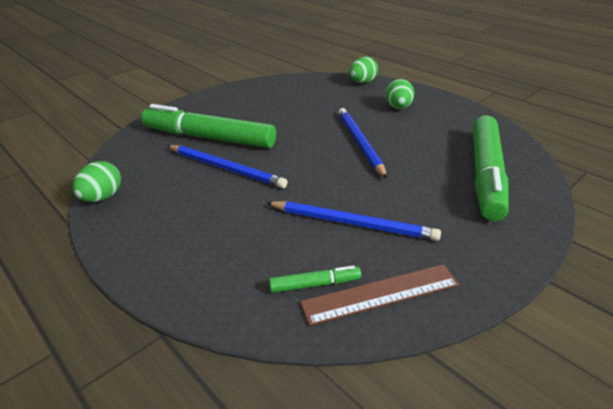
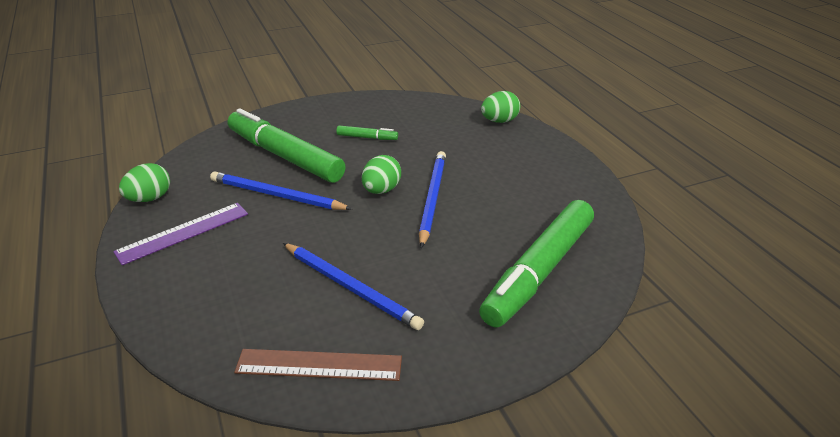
camera: 20 degrees right, 0 degrees up
blue pencil [167,145,288,188] -> blue pencil turned 150 degrees clockwise [210,171,352,210]
green marker [269,266,361,293] -> green marker moved to [336,126,398,140]
green egg [385,79,414,109] -> green egg moved to [362,155,401,194]
none -> purple ruler [113,203,248,265]

